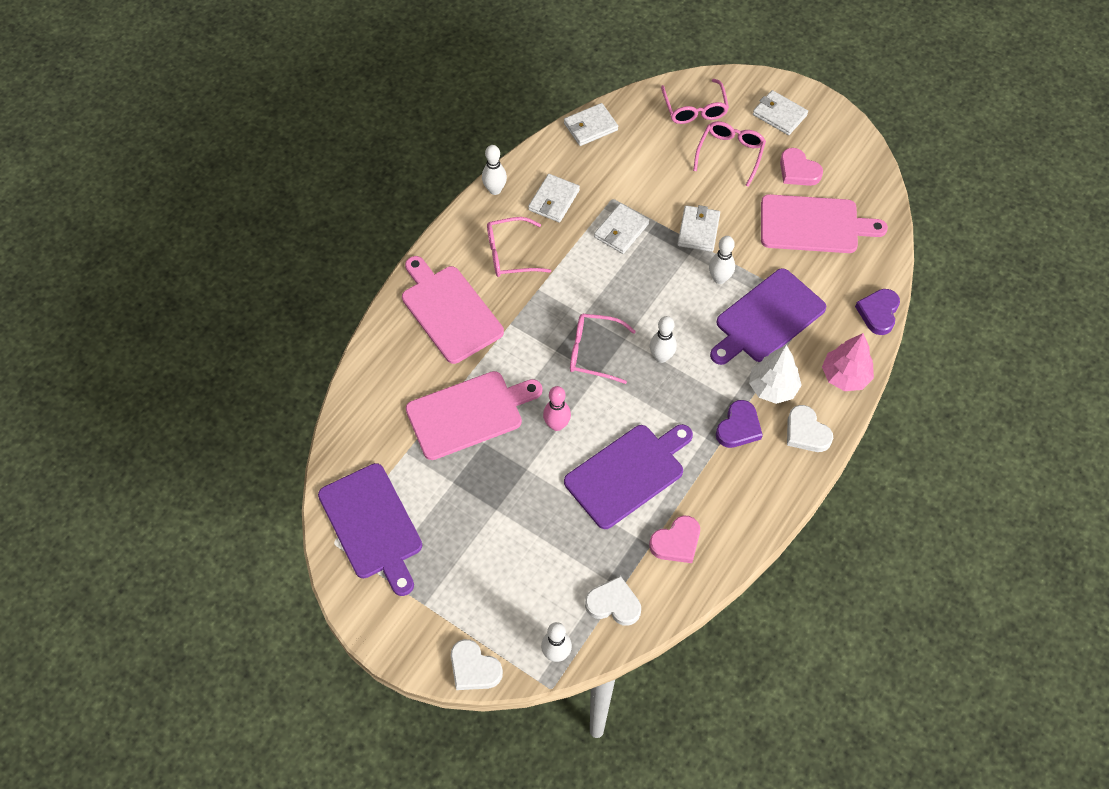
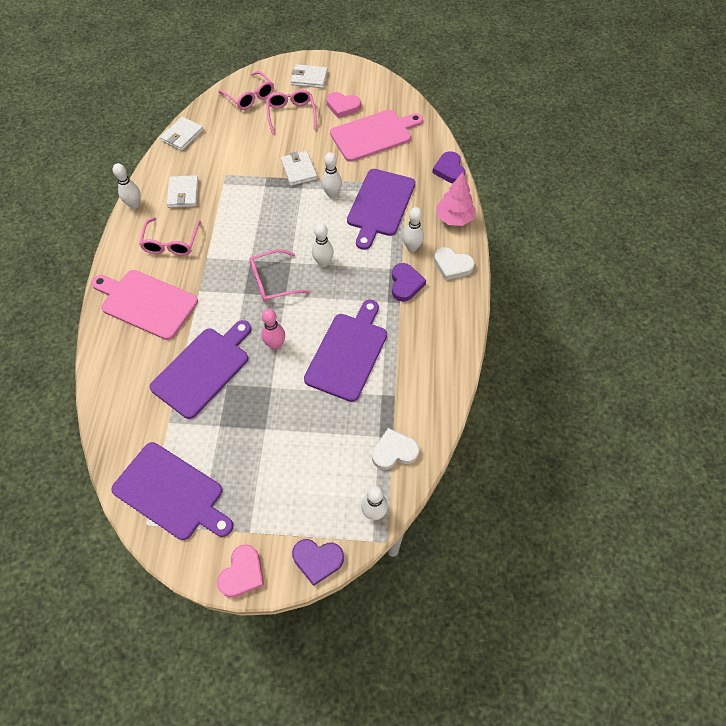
camera: 30 degrees left, 0 degrees up
pink cutting board [406,371,543,460] -> purple cutting board [150,320,251,419]
white heart [451,639,503,690] -> purple heart [292,539,344,586]
pink glasses [487,217,551,277] -> pink glasses turned 45 degrees counterclockwise [139,217,201,256]
white wallet [594,203,649,254] -> none
pink heart [649,516,700,563] -> pink heart moved to [217,544,264,598]
white tree [749,345,802,404] -> white bowling pin [403,207,424,252]

